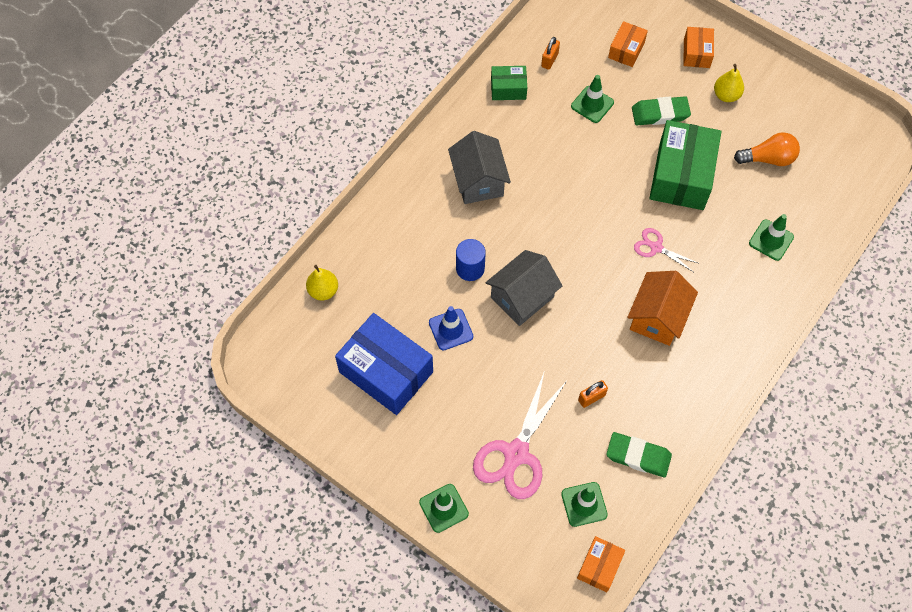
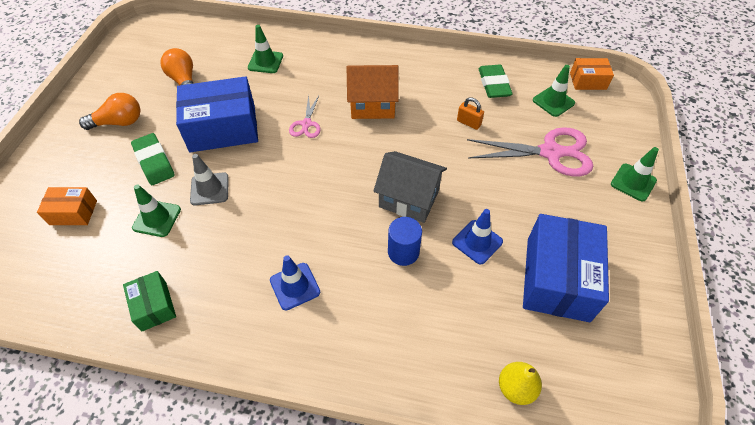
camera: 115 degrees left, 10 degrees down
grey house [448,131,511,204] -> blue traffic cone [270,255,320,311]
orange padlock [541,37,560,70] -> none
green box [649,120,721,210] -> blue box [176,76,258,152]
orange box [683,27,714,68] -> none
yellow pear [714,64,744,102] -> orange light bulb [79,93,141,130]
none -> grey traffic cone [190,154,229,206]

